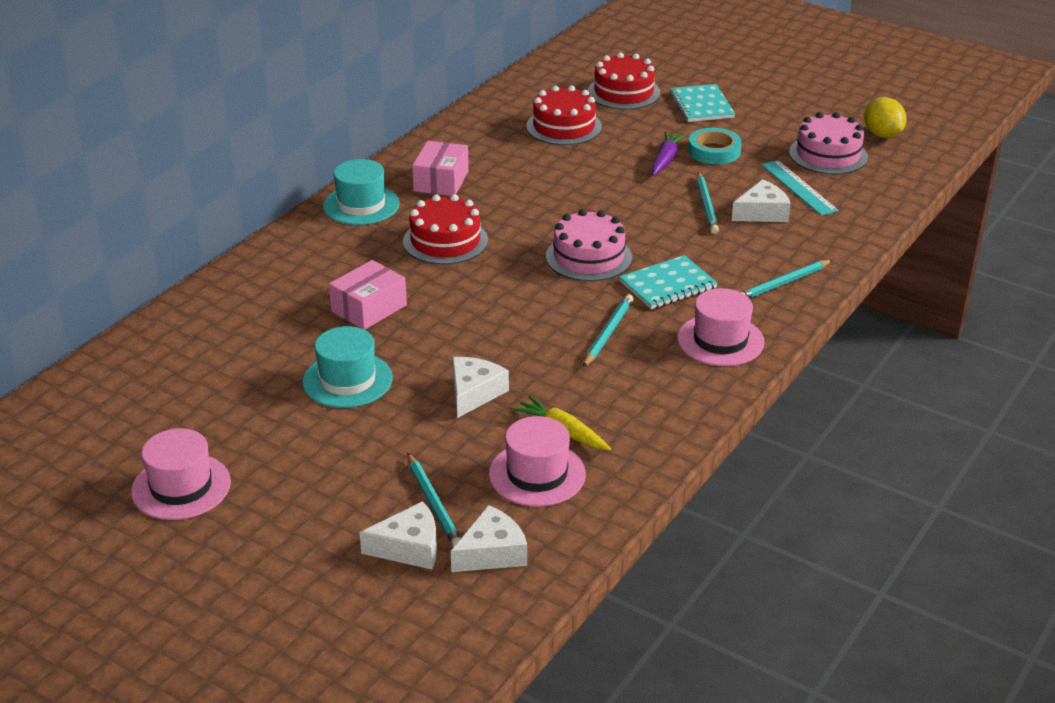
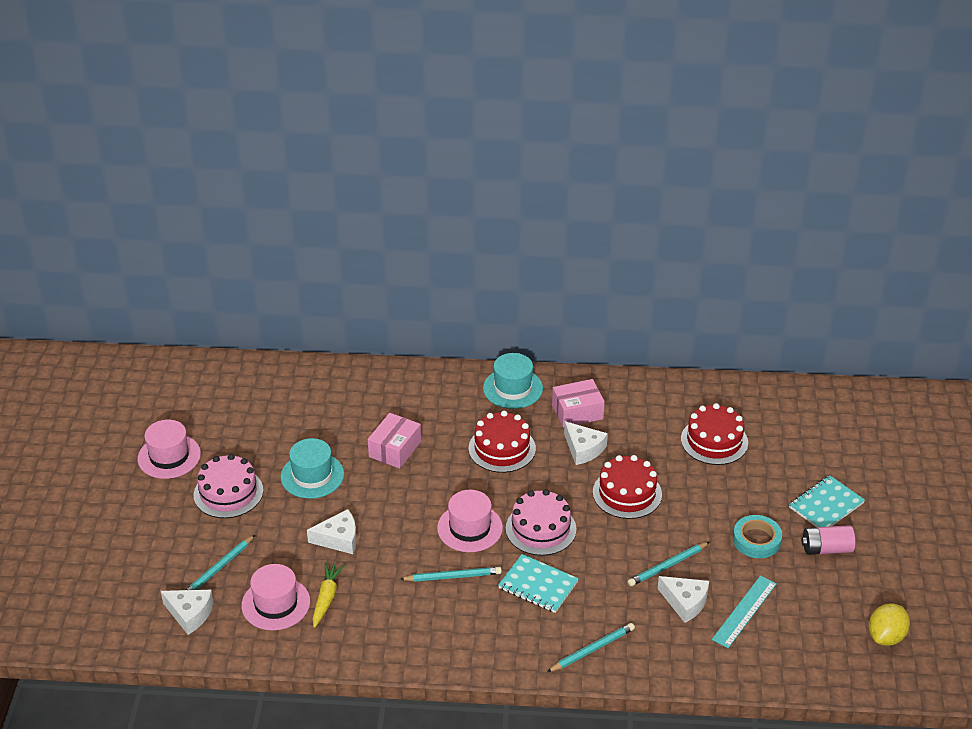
camera: 60 degrees right, 5 degrees up
pink box [329,260,407,330] -> pink box turned 75 degrees counterclockwise [368,413,421,469]
white cheese [360,501,437,569] -> white cheese moved to [564,421,608,465]
red cake [588,52,660,110] -> red cake moved to [593,455,662,519]
purple carrot [651,131,686,176] -> none
pink hat [677,288,764,366] -> pink hat moved to [437,490,503,552]
turquoise pencil [741,260,833,298] -> turquoise pencil turned 120 degrees clockwise [547,623,635,672]
pink cake [789,112,868,174] -> pink cake moved to [194,454,263,518]
none -> pink battery [802,525,855,555]

